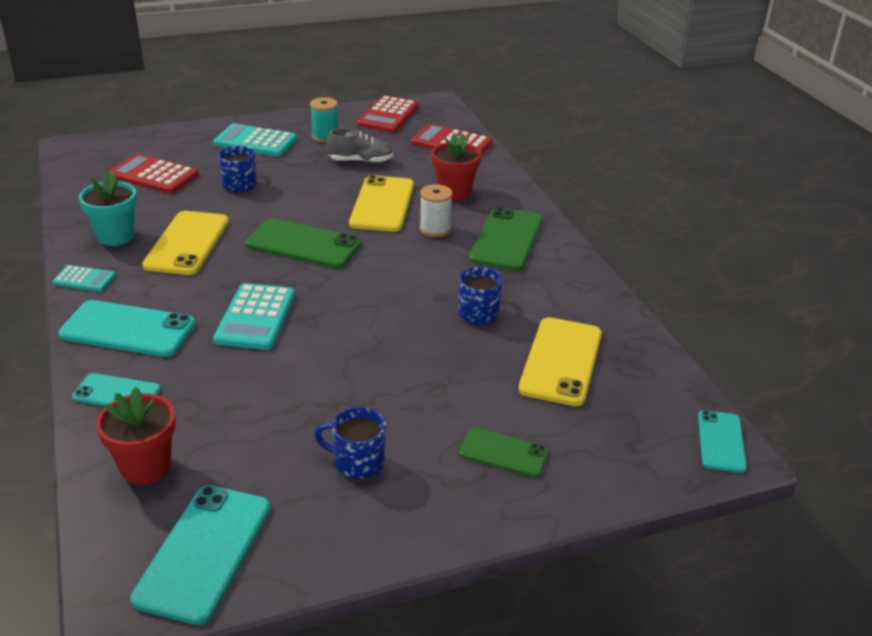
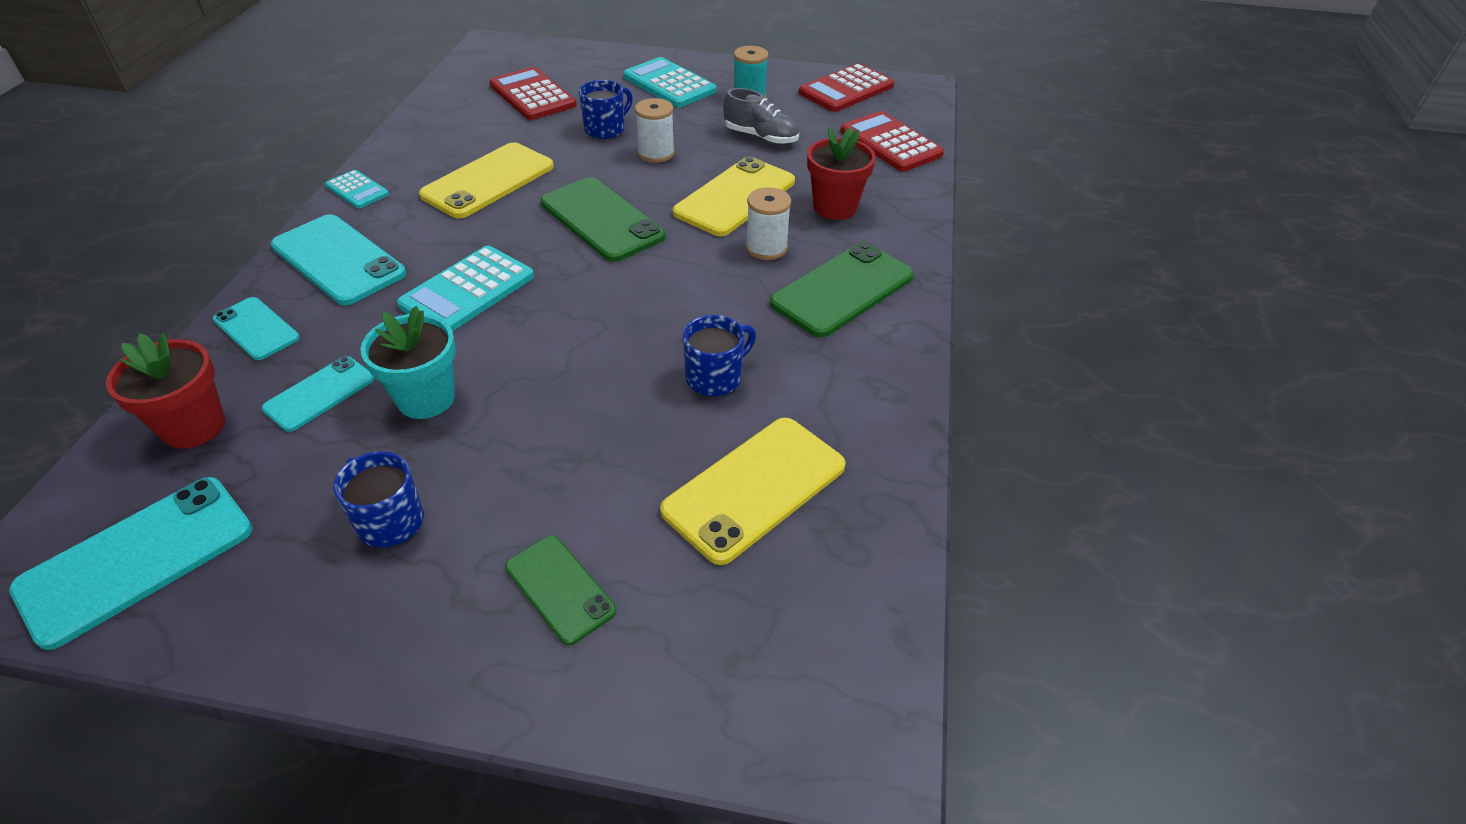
camera: 30 degrees right, 10 degrees up
turquoise flower pot [79,171,137,246] -> turquoise flower pot moved to [361,306,456,419]
turquoise phone [698,410,747,473] -> turquoise phone moved to [262,356,374,432]
none -> white spool [635,98,675,163]

